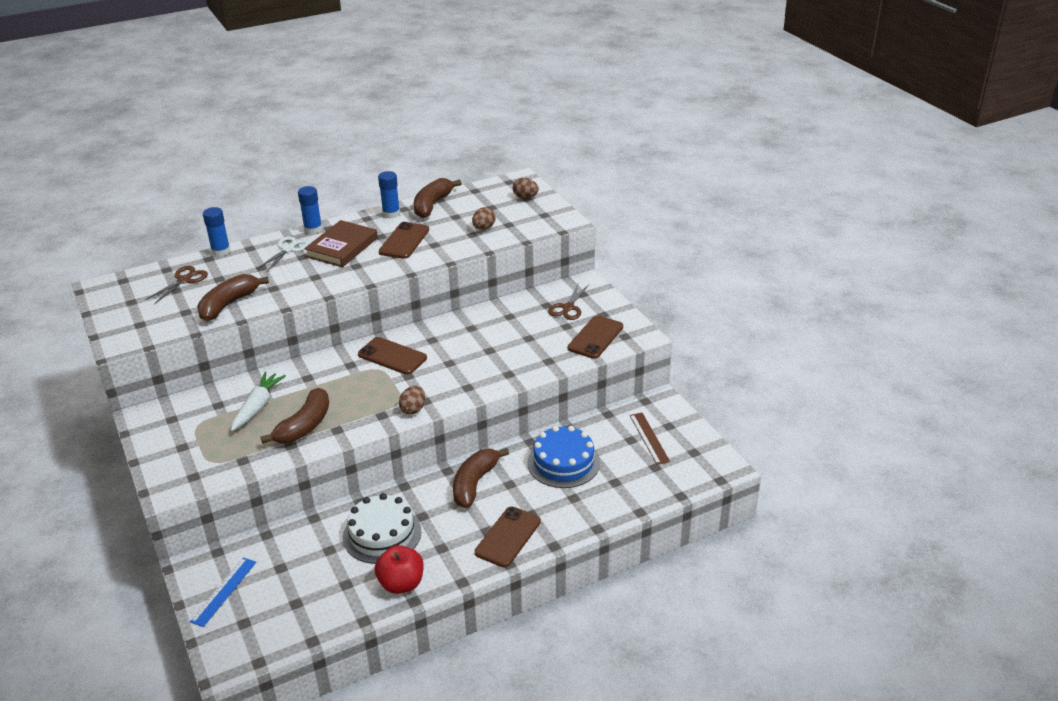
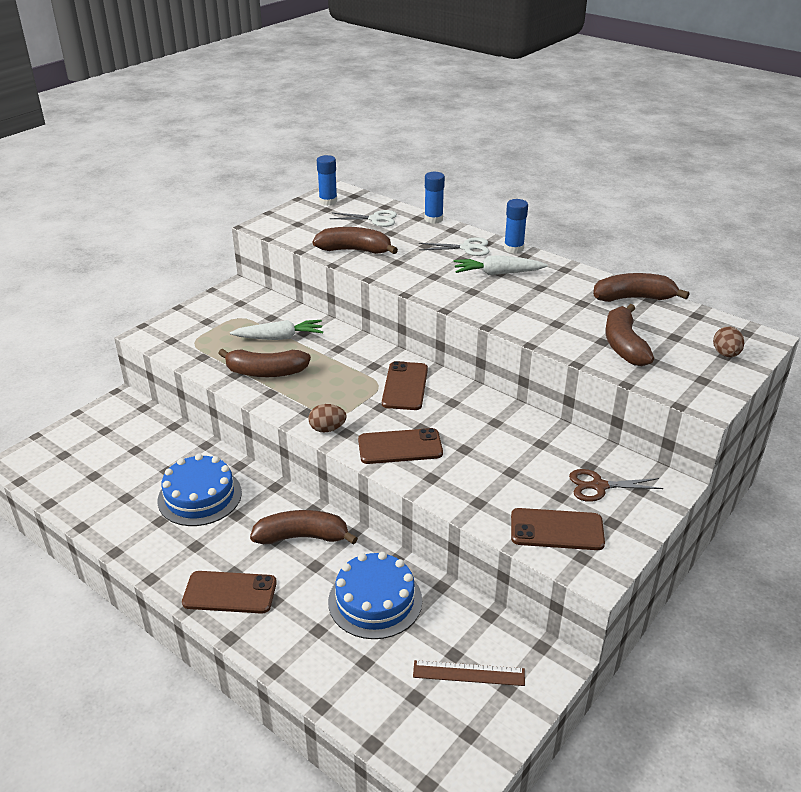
camera: 65 degrees right, 0 degrees up
brown scissors [145,266,208,304] -> white scissors [329,210,397,227]
blue ruler [190,557,256,627] -> none
brown book [304,220,378,267] -> white carrot [454,256,548,275]
white cake [343,493,421,564] -> blue cake [157,454,242,526]
red apple [375,545,424,594] -> none
blue glue stick [378,171,400,218] -> blue glue stick moved to [317,155,337,206]
brown phone [379,222,429,259] -> brown phone moved to [358,428,443,464]
brown egg [472,207,496,230] -> brown banana [605,304,654,366]
brown ruler [630,413,670,465] -> brown ruler turned 45 degrees clockwise [413,660,525,686]

